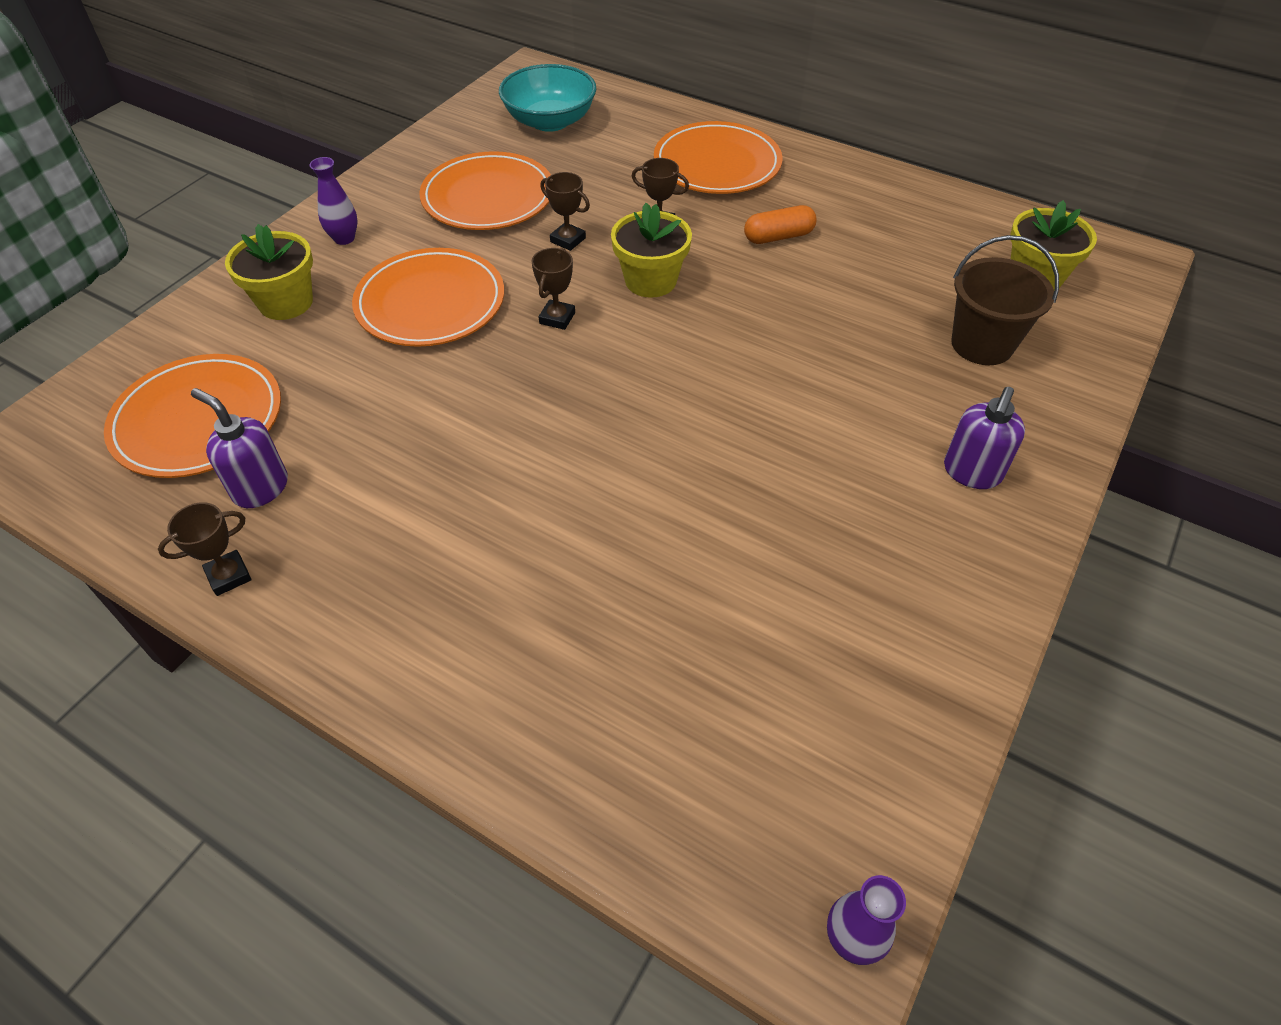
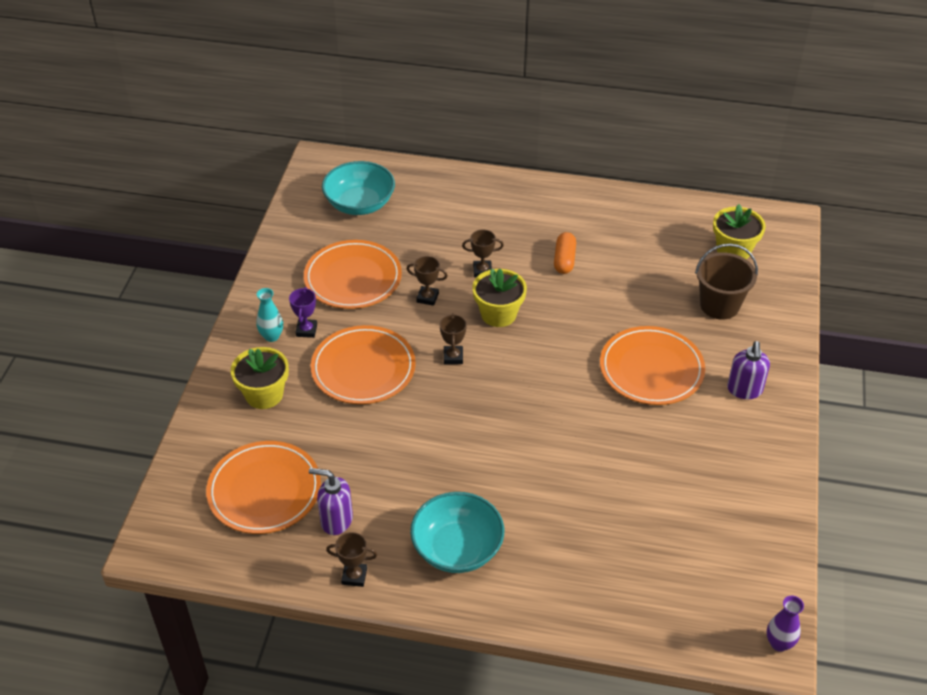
camera: 20 degrees left, 5 degrees down
brown trophy [158,502,252,596] -> brown trophy turned 60 degrees clockwise [326,532,377,587]
purple vase [310,157,357,245] -> turquoise vase [257,288,283,342]
orange plate [654,121,782,194] -> orange plate moved to [600,326,705,405]
orange capsule [744,205,817,244] -> orange capsule turned 45 degrees counterclockwise [554,232,576,274]
none -> purple trophy [289,287,317,338]
none -> turquoise bowl [410,492,504,573]

